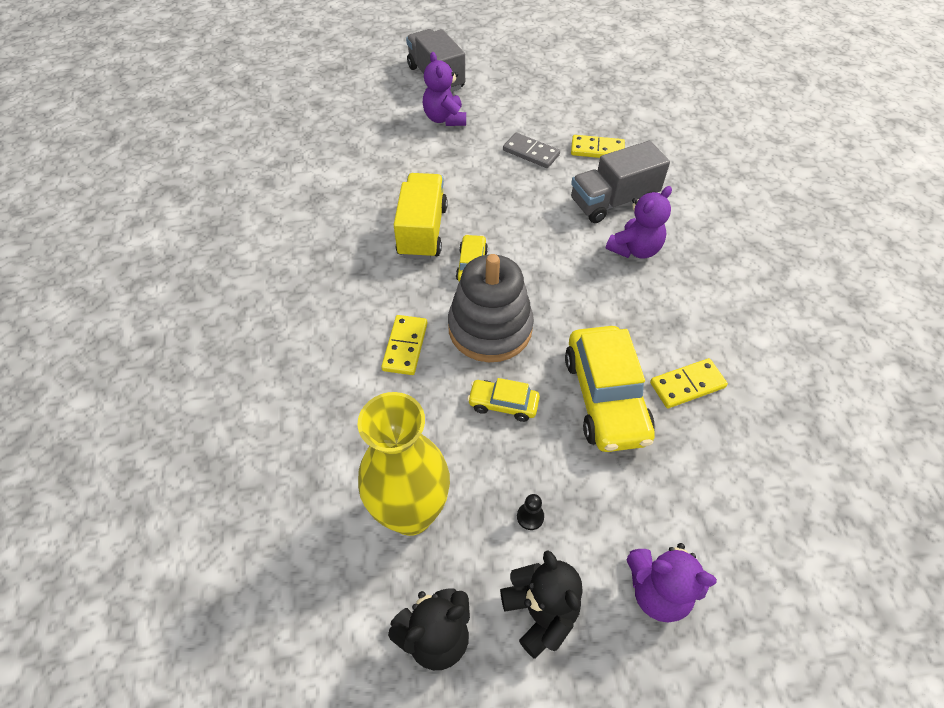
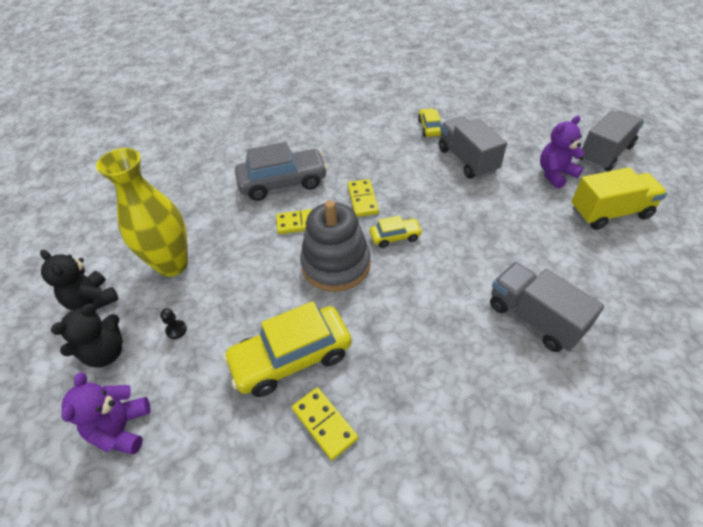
camera: 75 degrees right, 5 degrees down
yellow truck [394,173,448,259] -> yellow truck moved to [571,167,668,230]
yellow car [467,378,540,422] -> yellow car moved to [418,108,441,137]
grey domino [503,133,560,168] -> none
yellow domino [571,135,625,158] -> yellow domino moved to [348,179,379,217]
purple teddy bear [606,186,672,259] -> none
none -> grey car [235,142,328,201]
none -> grey truck [439,116,507,179]

